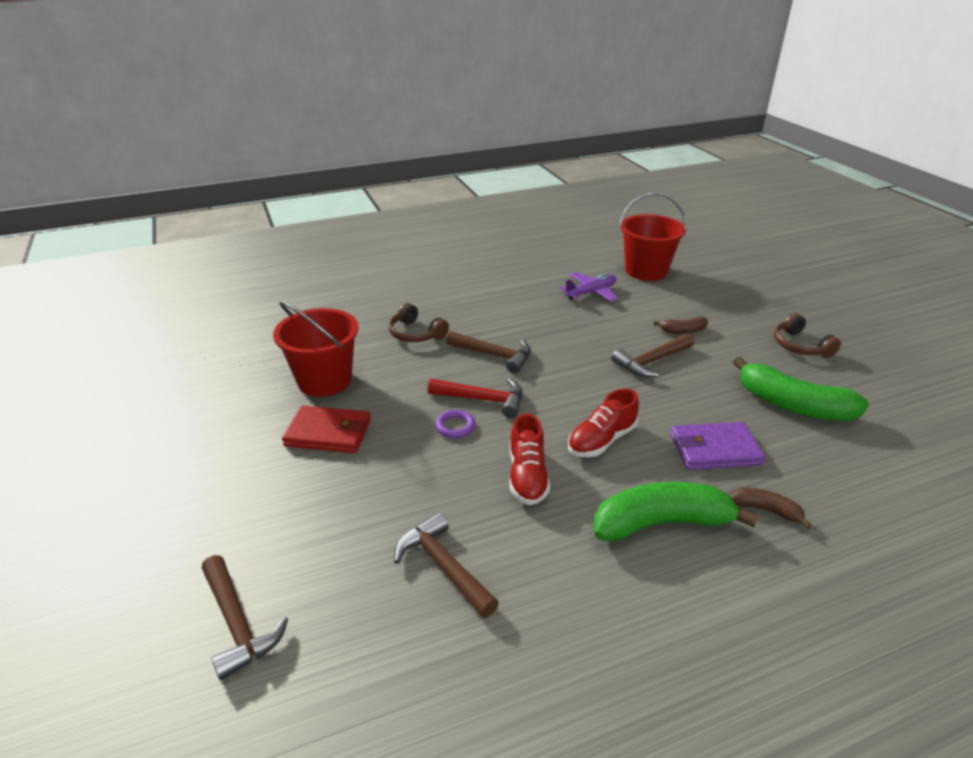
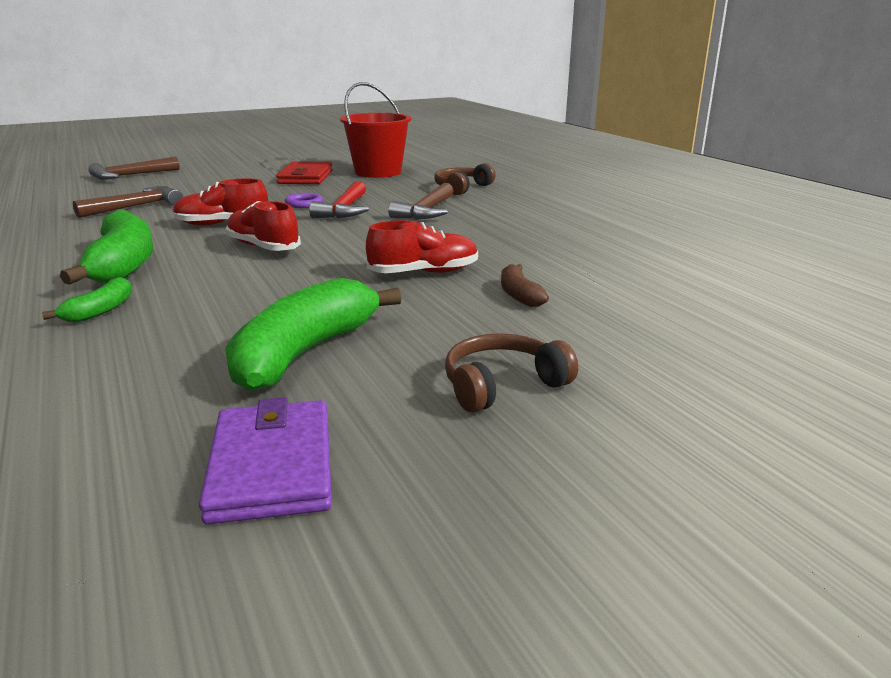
camera: 85 degrees right, 10 degrees down
purple plane [559,272,618,302] -> none
brown hammer [612,334,694,377] -> red shoe [366,220,478,273]
red bucket [619,192,687,281] -> none
purple wallet [671,422,765,470] -> purple wallet moved to [199,397,332,524]
brown banana [730,488,812,529] -> green banana [42,277,132,323]

